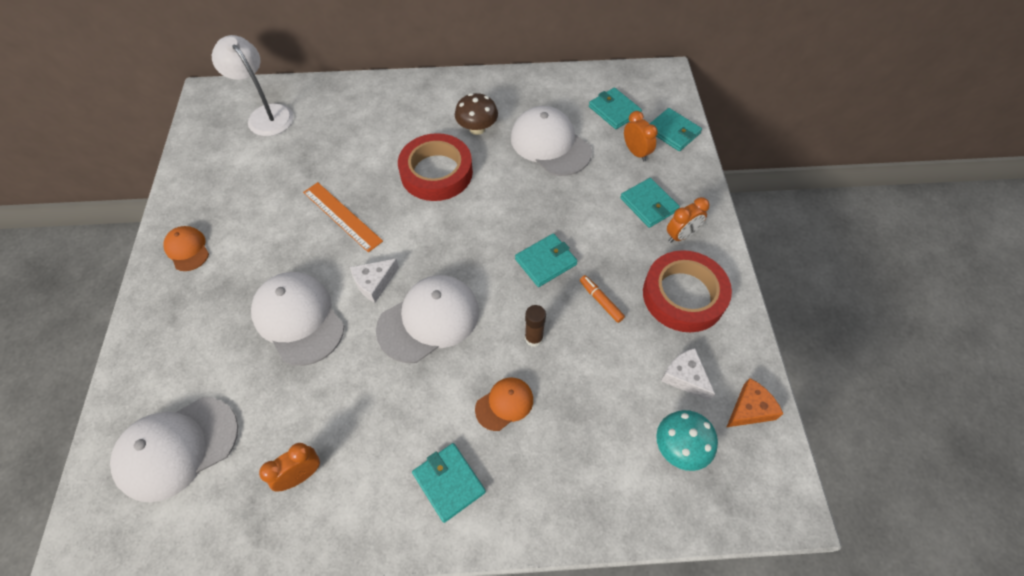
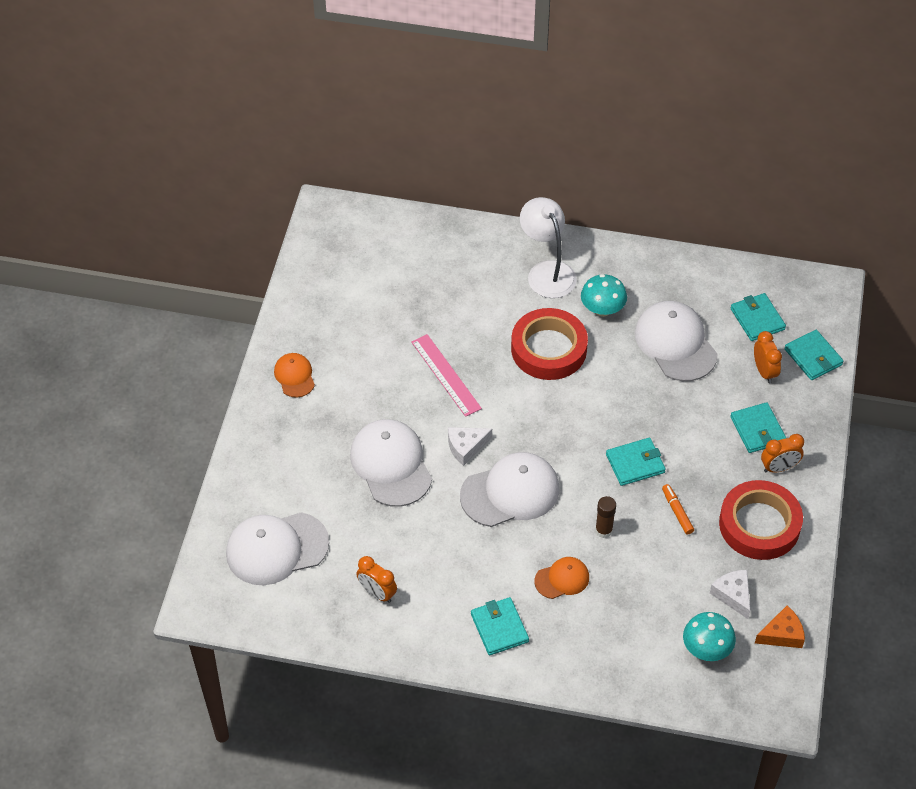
camera: 15 degrees right, 5 degrees down
white lamp [212,35,294,136] -> white lamp moved to [520,197,577,298]
orange clock [259,443,320,492] -> orange clock turned 120 degrees counterclockwise [356,556,397,603]
orange ruler [303,182,383,253] -> pink ruler [411,334,482,417]
brown mushroom [455,93,498,135] -> turquoise mushroom [581,274,627,317]

